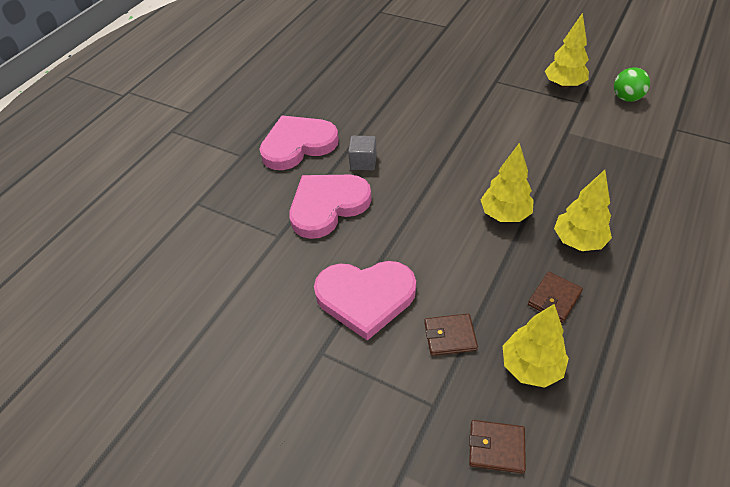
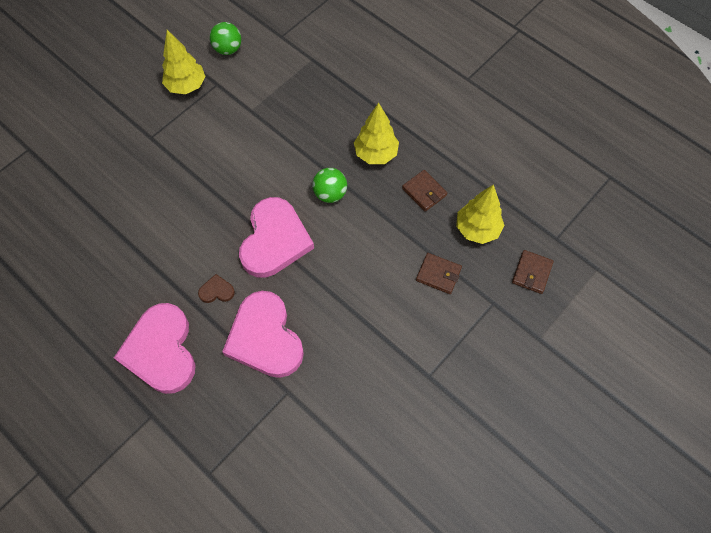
camera: 80 degrees left, 15 degrees up
pink heart [314,261,416,341] -> pink heart moved to [239,197,314,278]
grey cube [348,136,377,170] -> brown heart [198,274,235,303]
brown wallet [424,314,478,356] -> brown wallet turned 75 degrees counterclockwise [416,253,462,294]
yellow tree [481,143,534,222] -> green ball [312,168,347,203]

